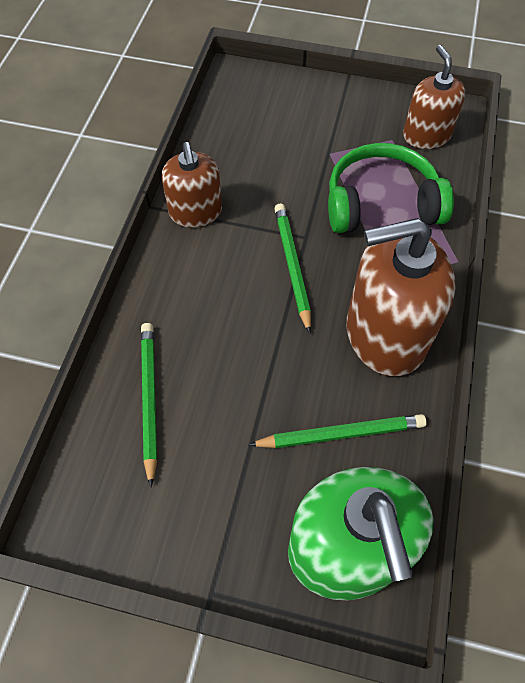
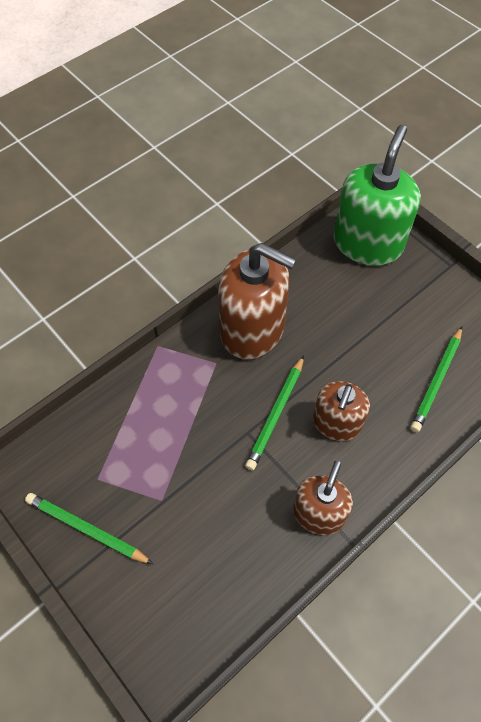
camera: 145 degrees left, 0 degrees up
green pencil [248,414,427,448] -> green pencil moved to [25,493,153,564]
green headphones [328,143,454,233] -> none
brown soap dispenser [403,45,466,149] -> brown soap dispenser moved to [313,381,370,441]

